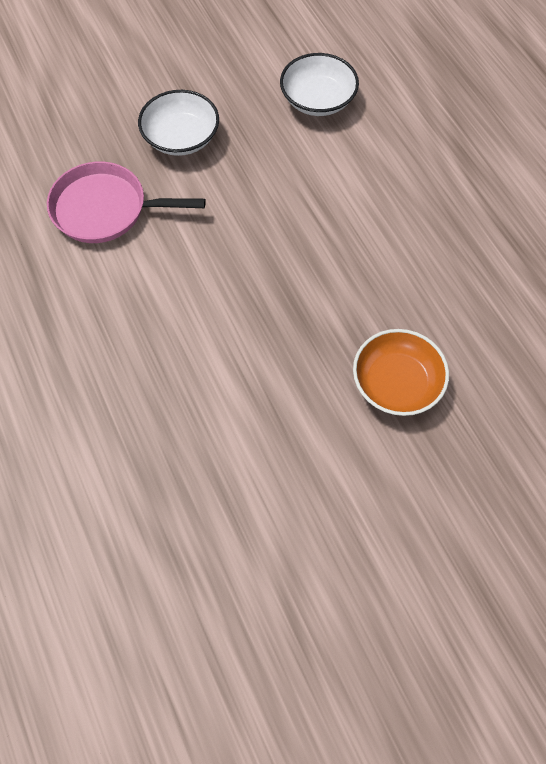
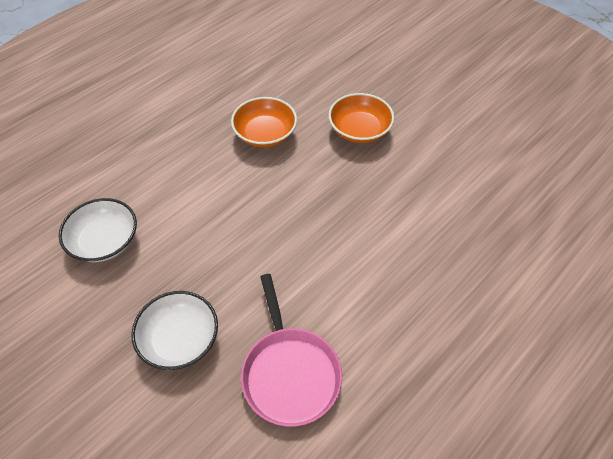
camera: 110 degrees left, 10 degrees down
none -> orange bowl [231,97,297,147]

